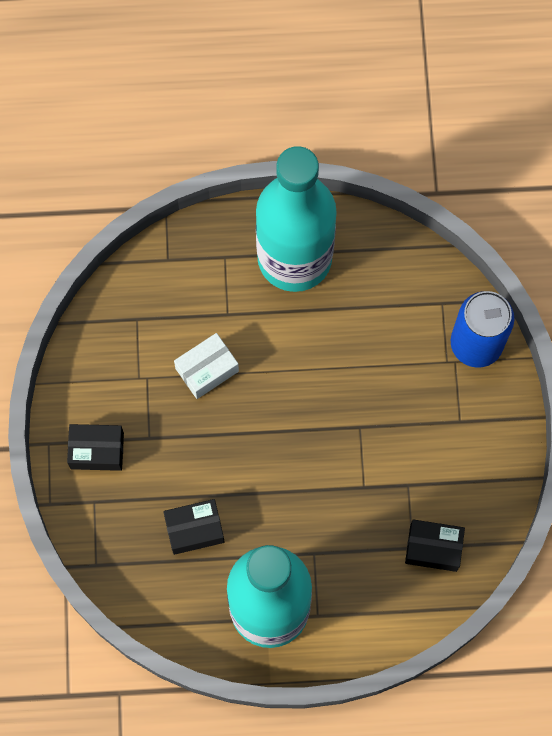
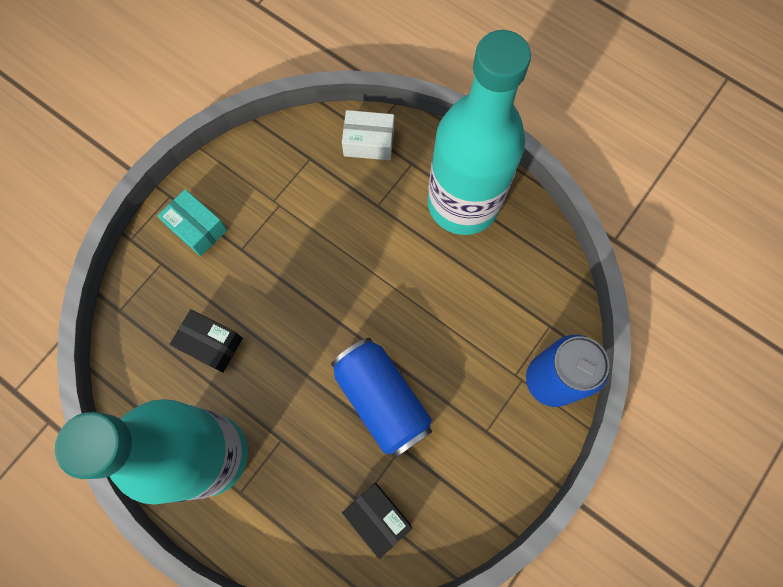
camera: 40 degrees right, 0 degrees up
black box [67,424,124,471] -> turquoise box [157,189,227,256]
white box [174,333,239,399] -> white box moved to [342,110,394,160]
none -> blue can [331,338,432,458]

